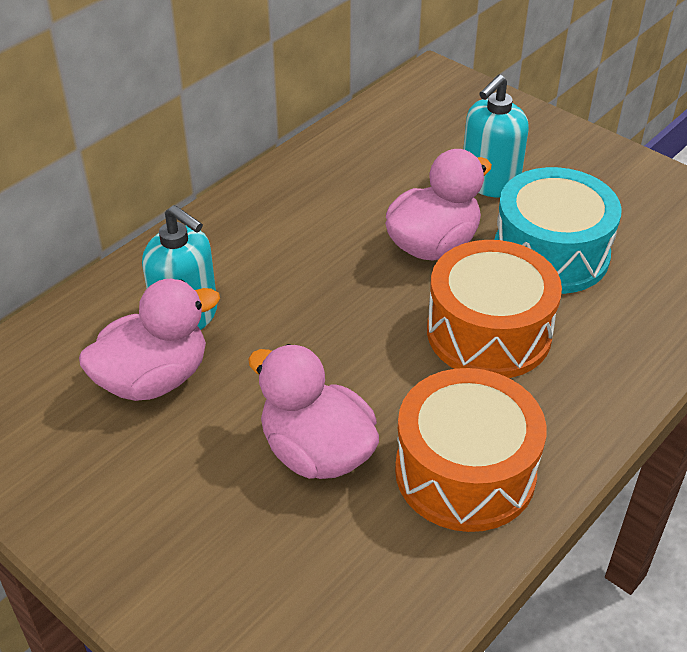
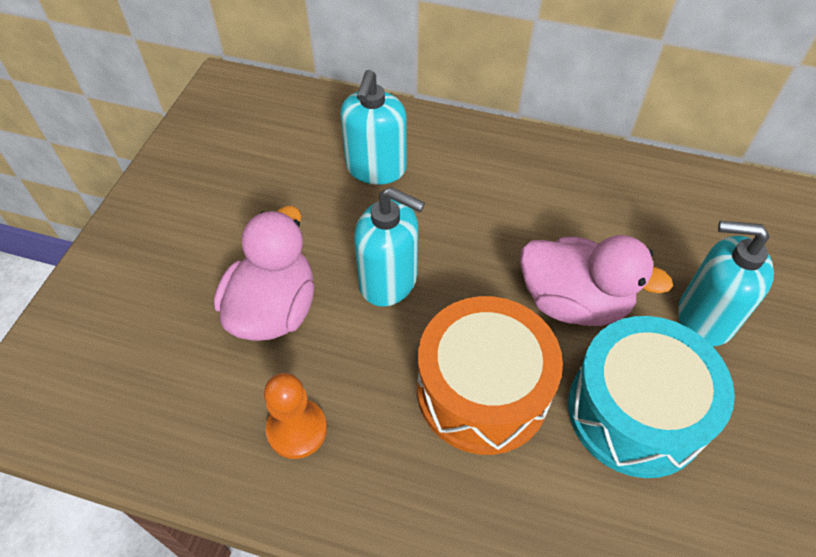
camera: 65 degrees right, 10 degrees up
pink duck [79,279,220,401] -> none
orange drum [395,368,546,532] -> orange pawn [264,373,327,459]
none -> turquoise soap dispenser [354,187,425,307]

